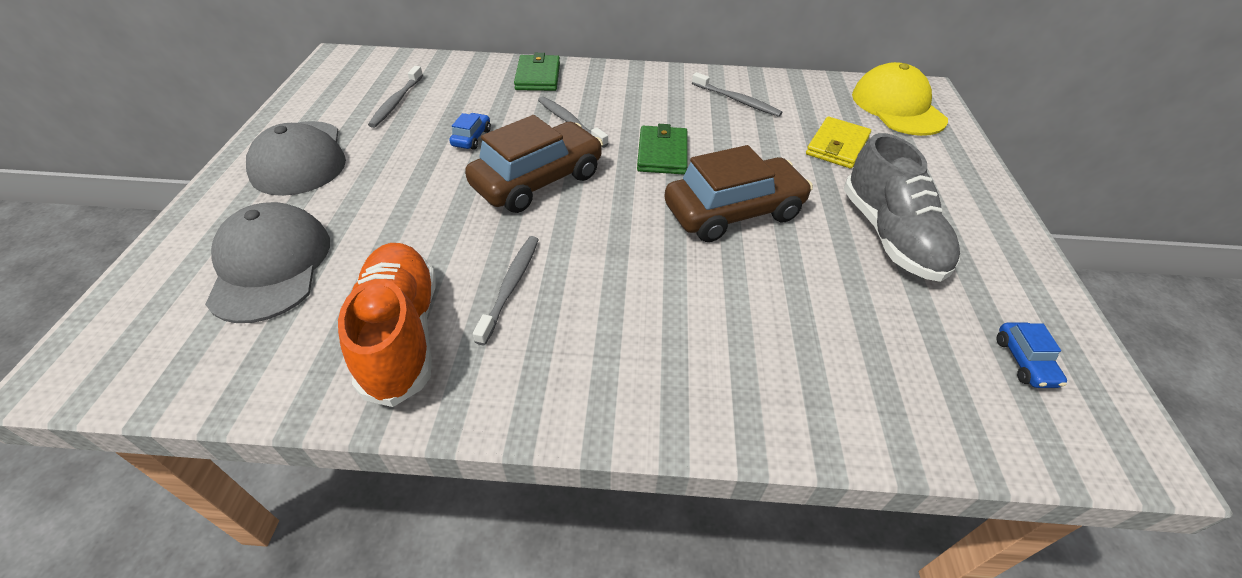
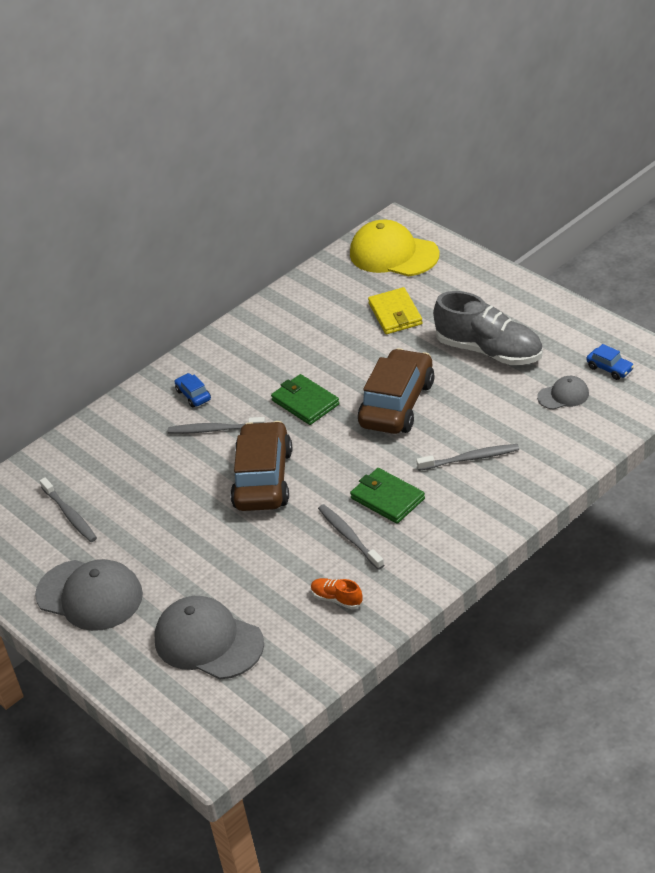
camera: 40 degrees left, 5 degrees down
orange shoe [338,243,436,407] -> orange shoe [311,578,363,609], size x0.43
blue car [449,113,491,150] -> blue car moved to [175,373,211,408]
green wallet [514,53,560,91] -> green wallet moved to [350,468,425,524]
grey toothbrush [692,72,783,117] -> grey toothbrush moved to [416,444,519,471]
none -> grey cap [537,376,589,410]

